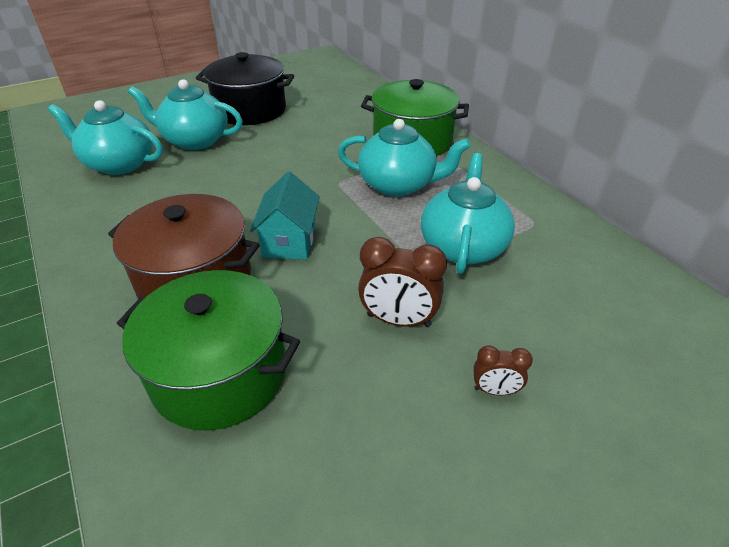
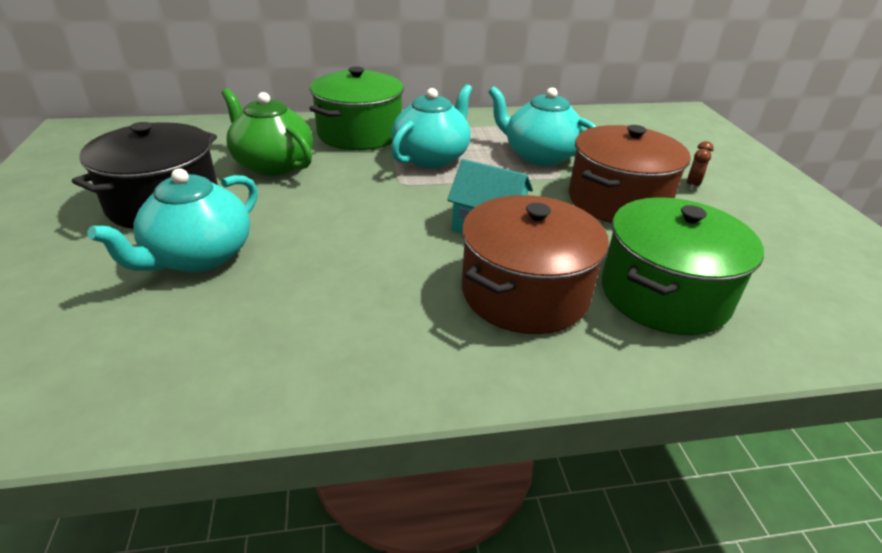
camera: 70 degrees left, 5 degrees down
turquoise teapot [48,100,163,175] -> none
brown clock [358,237,447,327] -> brown pot [569,125,691,223]
none -> green teapot [222,88,313,176]

